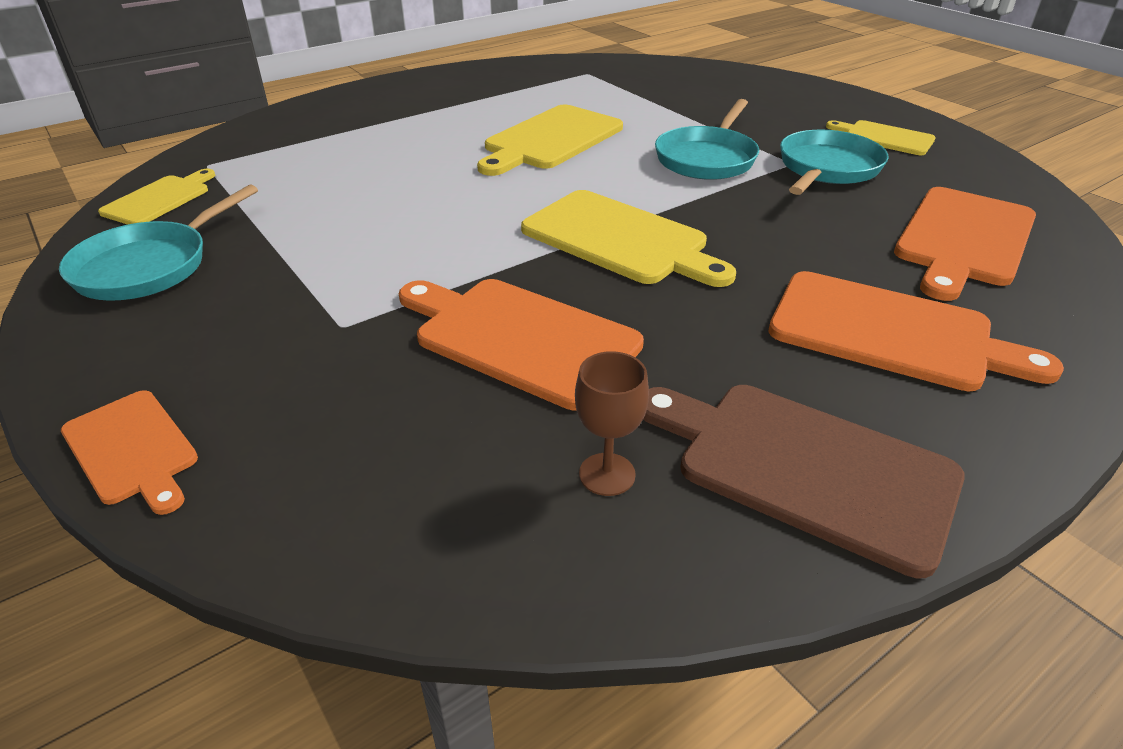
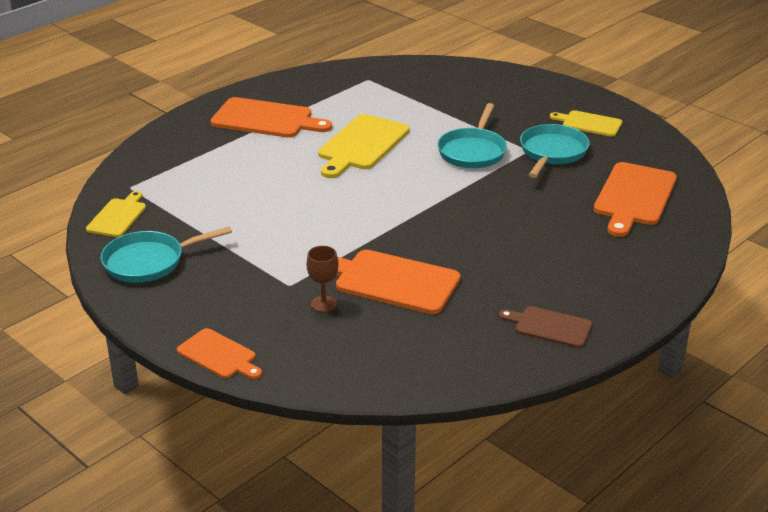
camera: 10 degrees left, 5 degrees down
turquoise pan [59,184,258,301] -> turquoise pan turned 45 degrees clockwise [101,226,232,283]
yellow cutting board [521,190,736,287] -> none
brown goblet [575,351,649,496] -> brown goblet moved to [306,246,338,312]
brown cutting board [643,385,965,578] -> brown cutting board [499,306,592,348], size x0.59
orange cutting board [769,271,1064,391] -> orange cutting board moved to [210,97,332,138]

